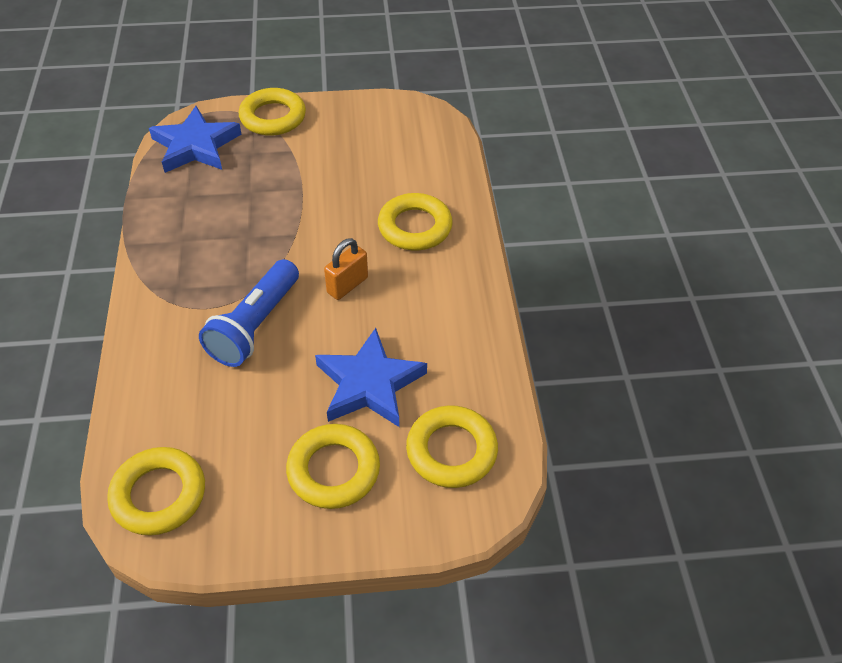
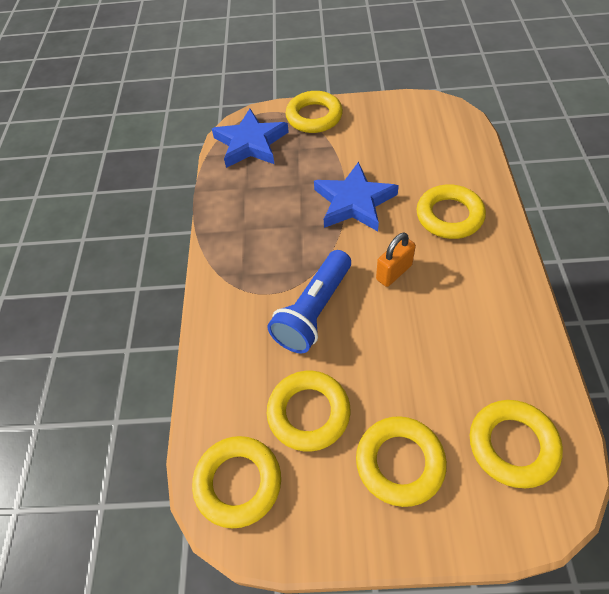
camera: 10 degrees right, 5 degrees up
blue star [315,328,427,427] -> blue star moved to [314,162,399,231]
none -> yellow ring [267,371,350,452]

